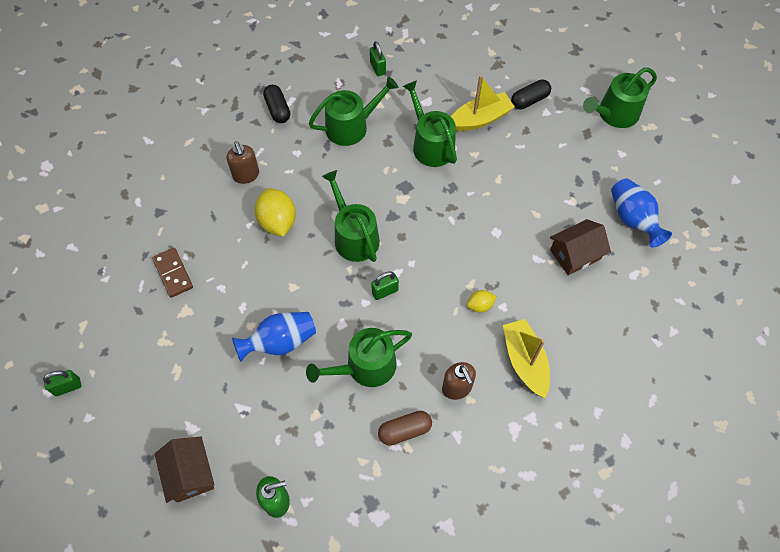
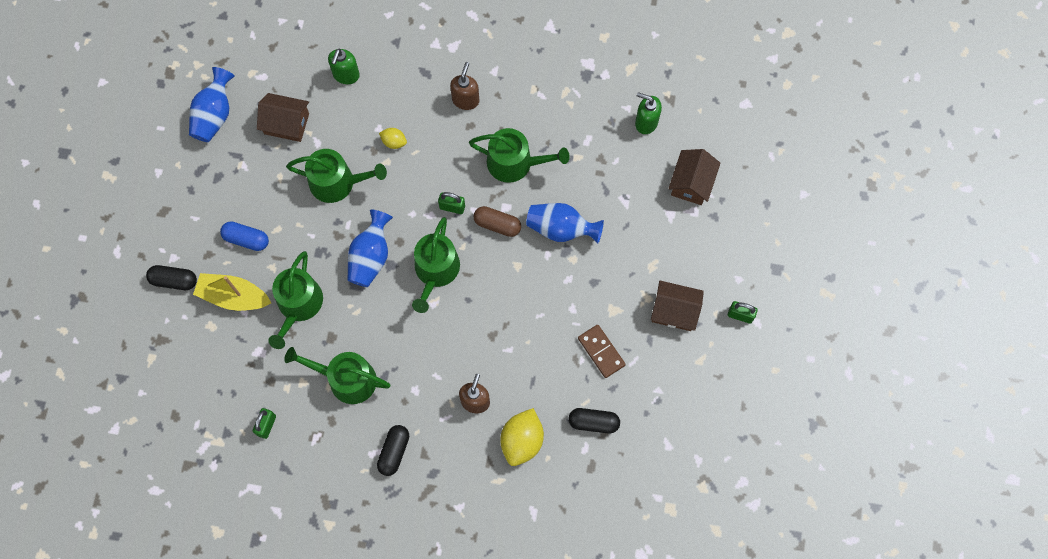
camera: 140 degrees left, 10 degrees up
brown domino [152,248,193,298] -> brown domino turned 45 degrees counterclockwise [578,325,626,378]
yellow lemon [255,188,296,237] -> yellow lemon moved to [500,408,544,466]
brown capsule [378,411,432,446] -> brown capsule moved to [474,206,521,237]
yellow boat [503,319,550,398] -> none
green watering can [583,68,657,128] -> green watering can moved to [286,149,387,203]
none -> blue capsule [220,222,269,251]
none -> green soap dispenser [328,49,360,84]
none -> blue vase [348,209,393,287]
none -> black capsule [568,408,620,433]
none -> brown house [651,281,704,331]

